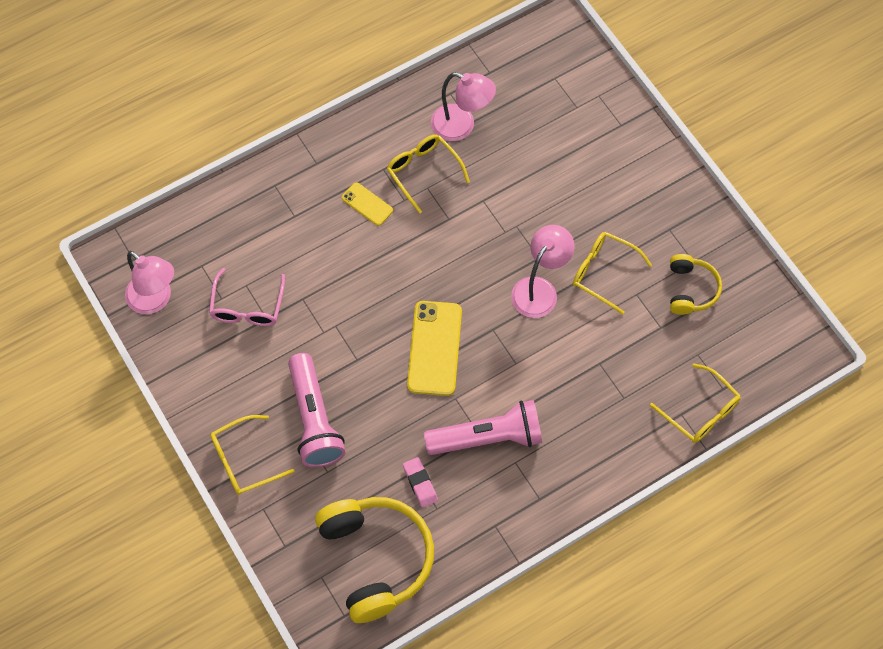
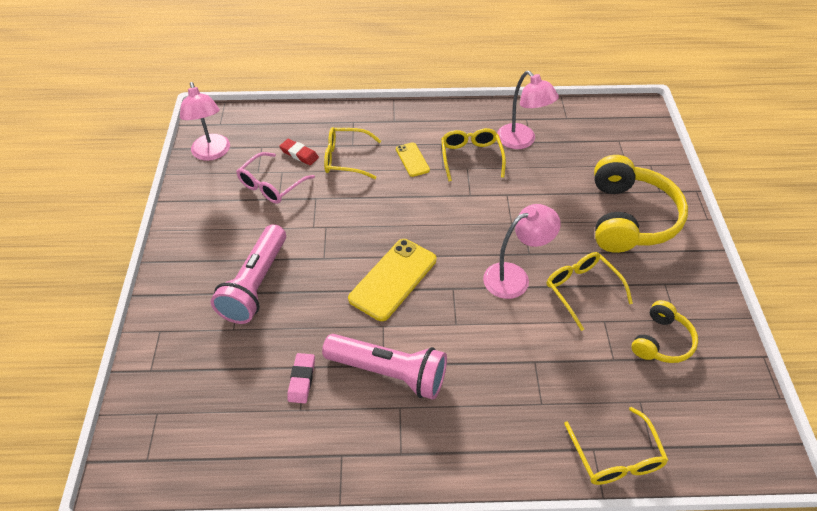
camera: 30 degrees right, 15 degrees down
yellow glasses [211,415,295,495] -> yellow glasses moved to [324,127,381,179]
yellow headphones [315,497,434,623] -> yellow headphones moved to [594,155,688,253]
none -> red eraser [279,139,319,165]

